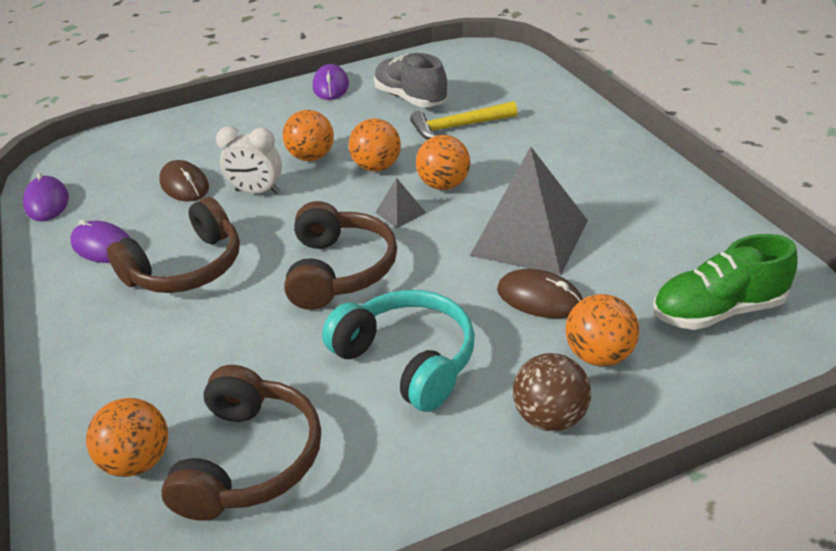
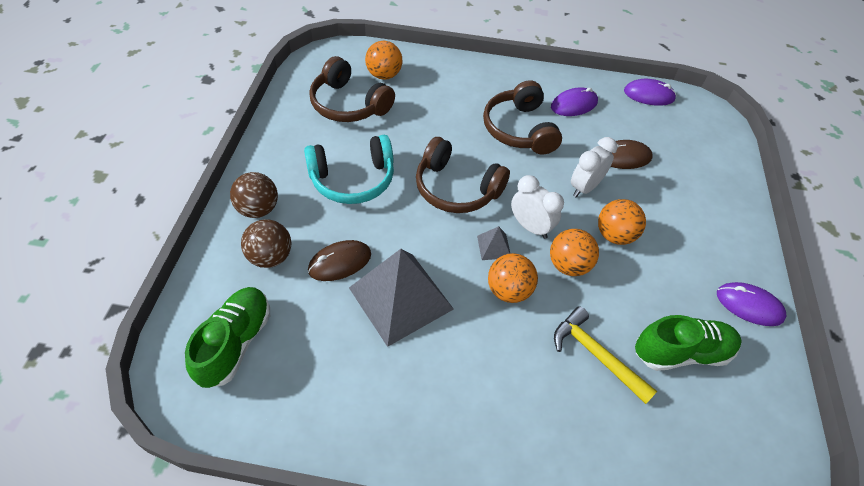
camera: 115 degrees right, 15 degrees up
grey shoe [374,53,448,107] -> green shoe [635,315,742,371]
yellow hammer [410,101,517,140] -> yellow hammer turned 60 degrees counterclockwise [554,306,657,404]
orange ball [566,294,640,366] -> brown ball [241,219,291,268]
none -> white clock [511,175,564,239]

